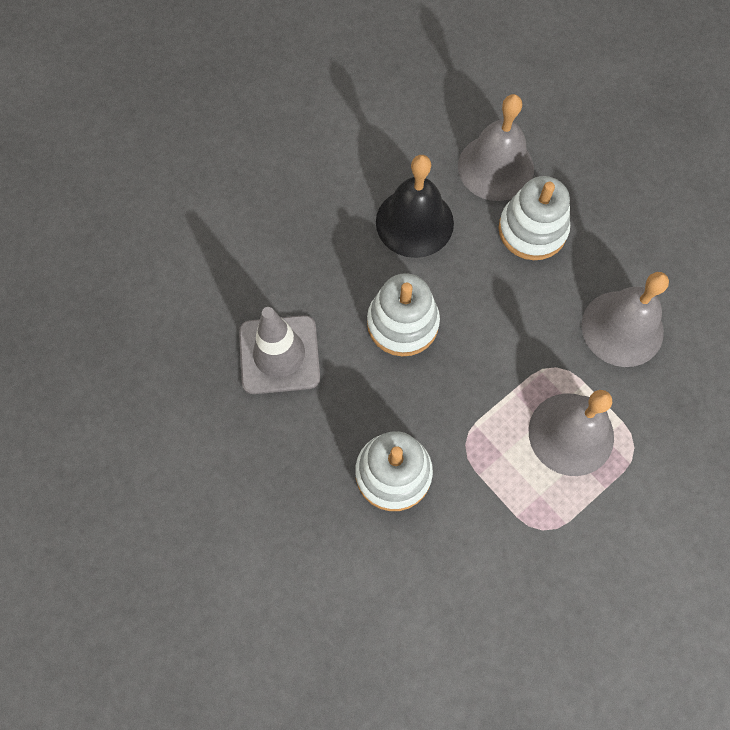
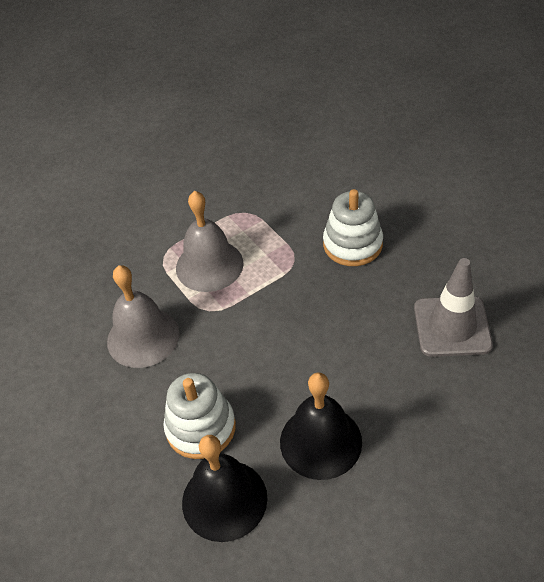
camera: 170 degrees left, 20 degrees down
white stacking toy [367,273,440,357] -> none
grey bell [458,94,534,201] -> black bell [182,435,268,542]

